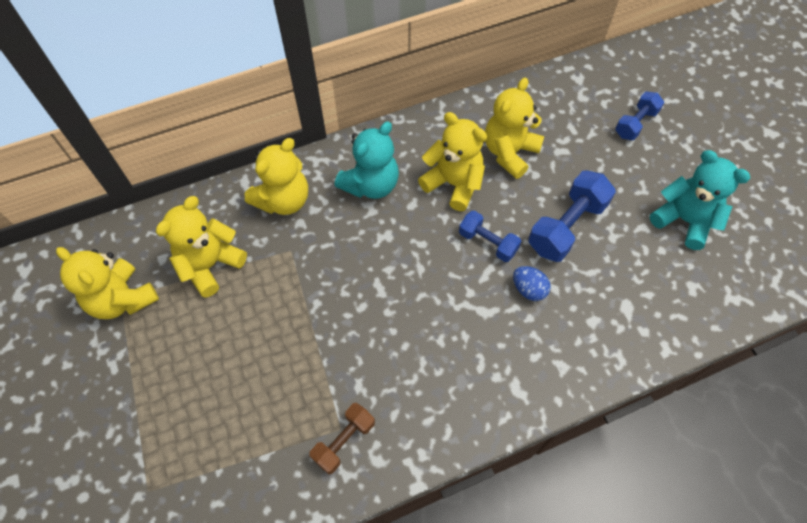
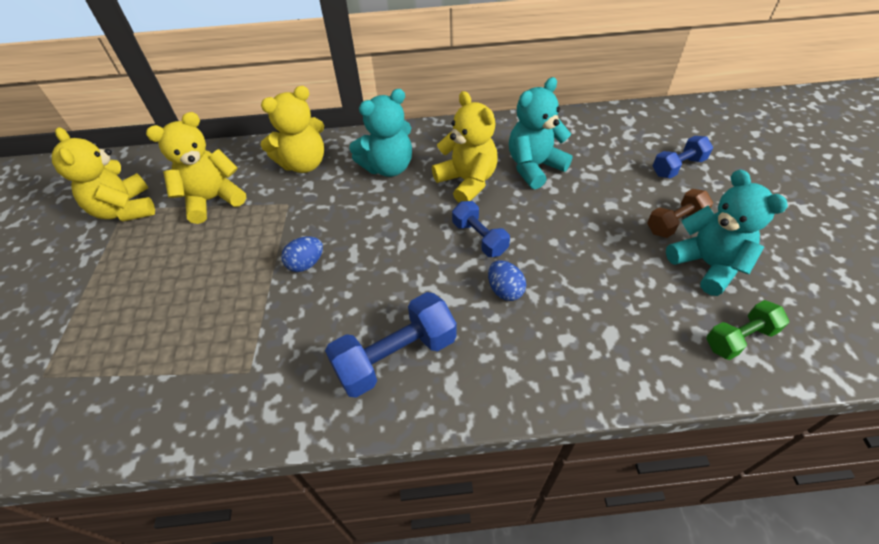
camera: 20 degrees right, 10 degrees down
brown dumbbell [309,403,375,474] -> brown dumbbell moved to [647,189,713,238]
yellow teddy bear [485,78,544,179] -> turquoise teddy bear [509,77,573,189]
blue dumbbell [528,171,616,262] -> blue dumbbell moved to [325,292,457,398]
none -> blue egg [281,236,323,272]
none -> green dumbbell [706,300,789,360]

